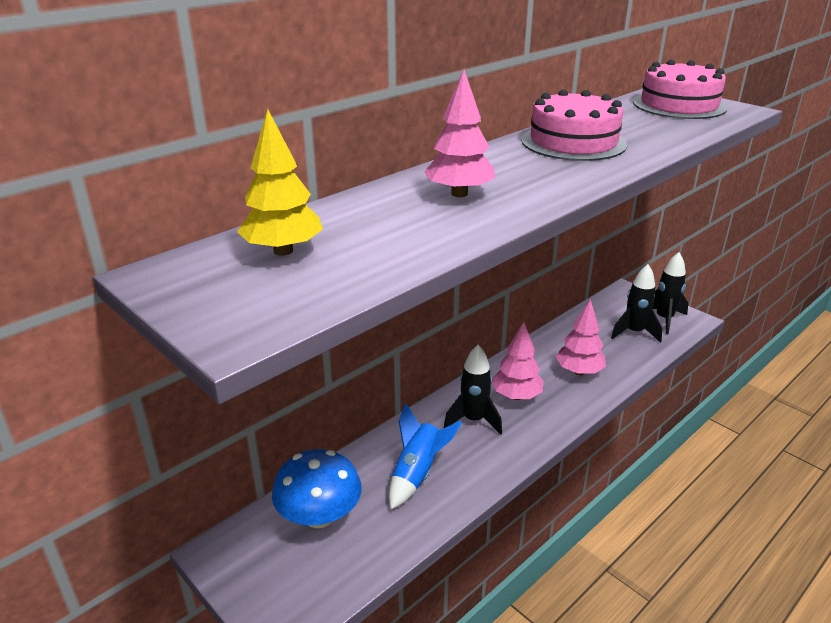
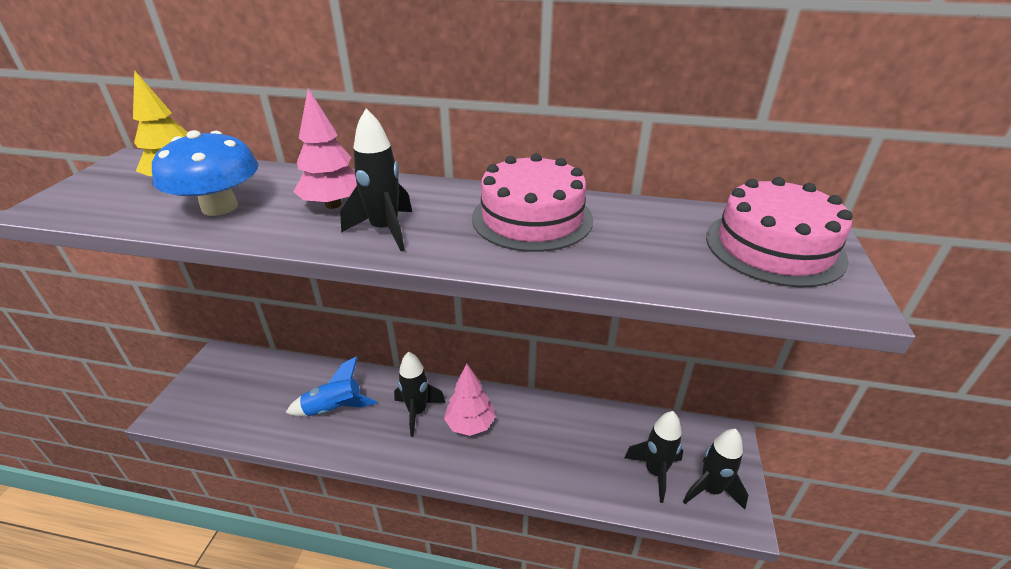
camera: 55 degrees right, 5 degrees up
blue mushroom [272,449,362,528] -> blue mushroom moved to [152,130,258,216]
pink tree [556,299,606,375] -> none
none -> black rocket [340,108,412,251]

